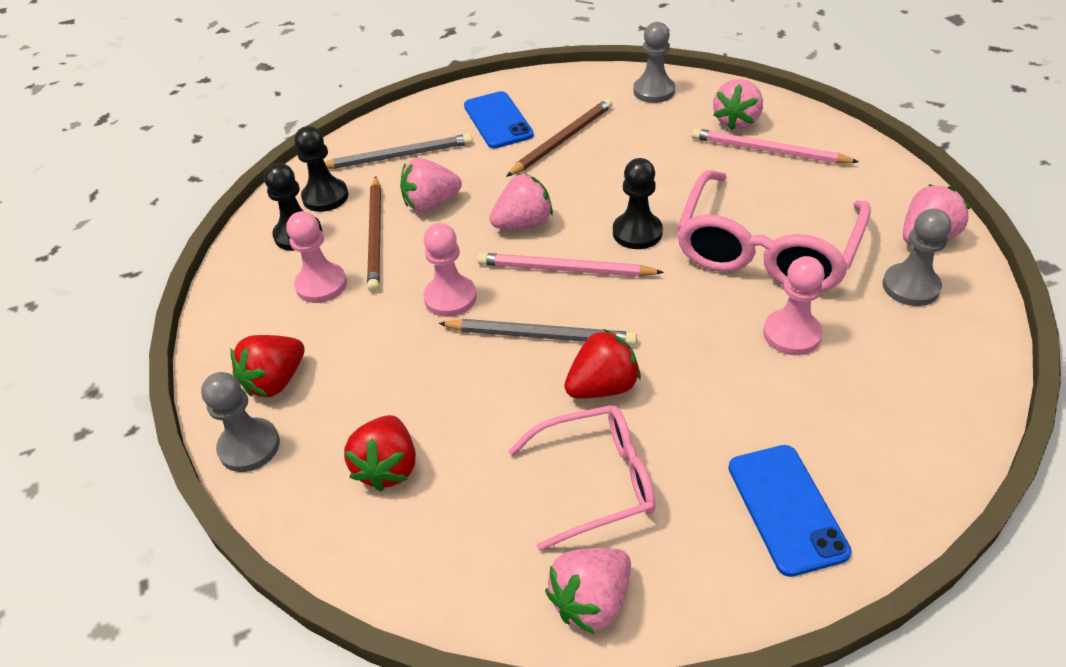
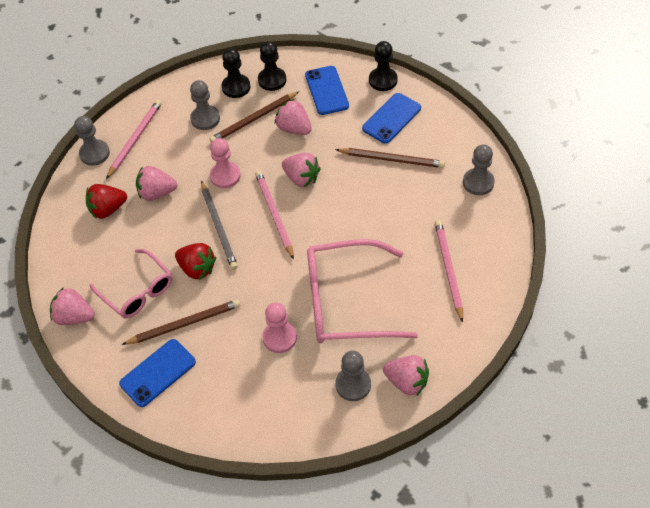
camera: 60 degrees right, 10 degrees up
red strawberry [230,335,305,397] -> pink pencil [106,100,162,179]
pink pawn [286,211,347,303] -> grey pawn [190,80,220,130]
grey pencil [325,134,473,169] -> blue phone [305,66,349,115]
black pawn [613,158,663,249] -> black pawn moved to [369,41,398,91]
pink strawberry [713,79,763,130] -> pink strawberry moved to [136,166,177,201]
none -> brown pencil [122,299,240,345]

